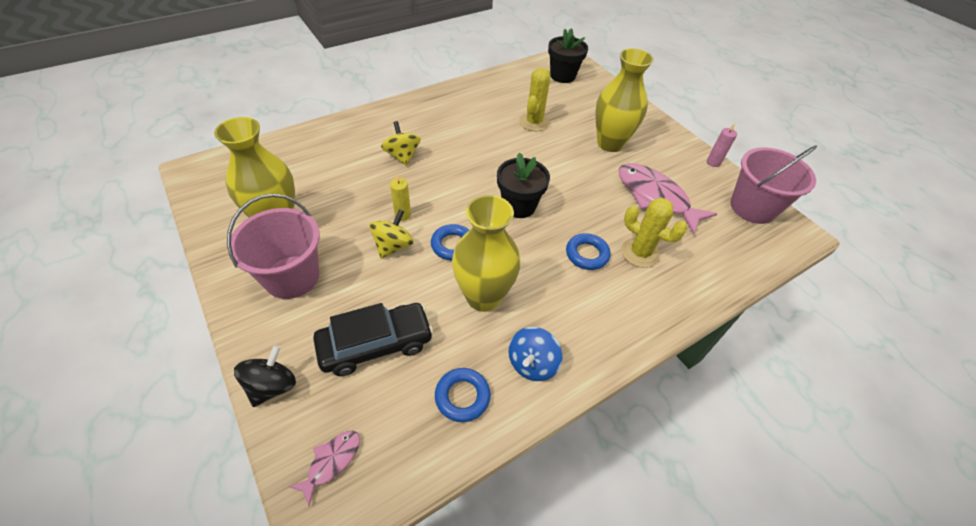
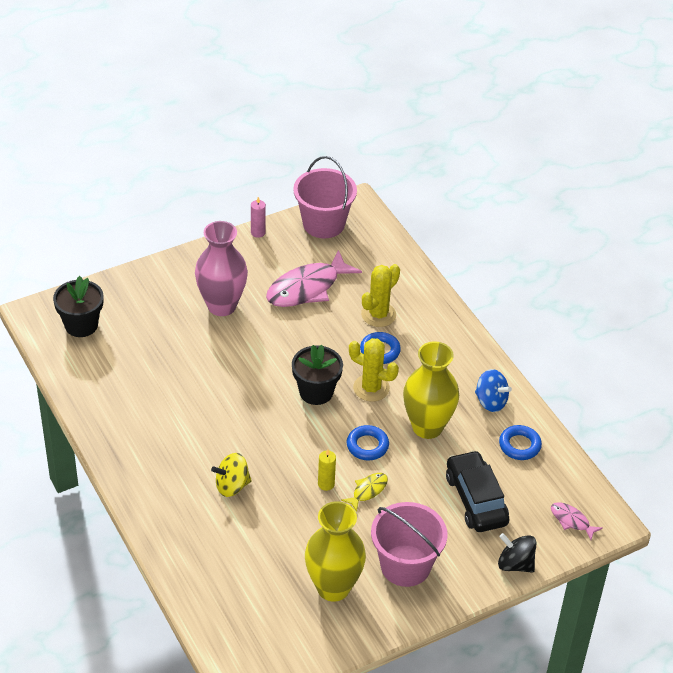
camera: 85 degrees left, 5 degrees down
yellow spinning top [369,209,414,259] -> yellow fish [341,473,388,512]
yellow cactus [519,68,551,131] -> yellow cactus moved to [349,338,399,402]
yellow vase [595,48,654,152] -> pink vase [195,221,248,316]

